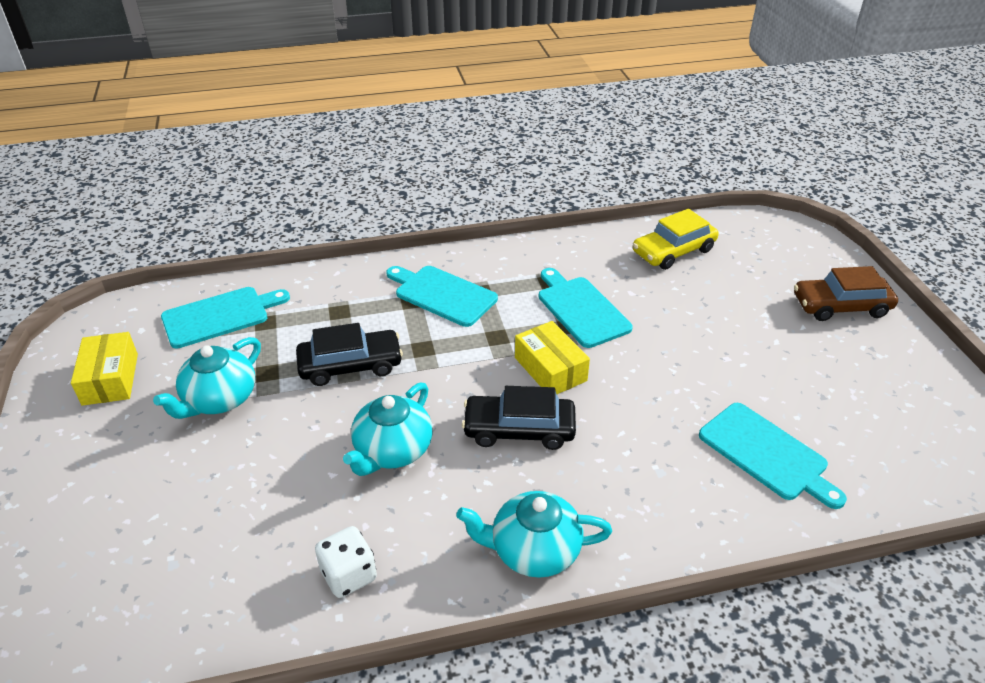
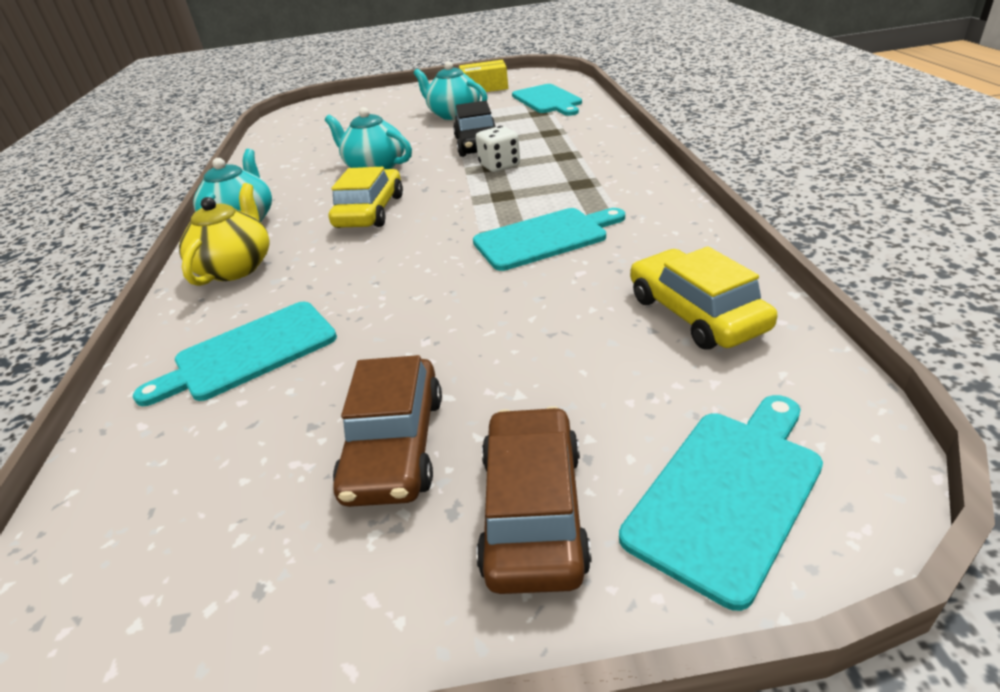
camera: 100 degrees right, 5 degrees down
white dice [315,526,377,598] -> white dice moved to [476,126,520,172]
turquoise cutting board [386,266,498,327] -> turquoise cutting board moved to [619,395,823,611]
black car [462,386,576,450] -> yellow car [329,167,403,228]
yellow box [515,321,590,394] -> none
none -> yellow teapot [179,183,269,286]
none -> brown car [333,355,442,507]

